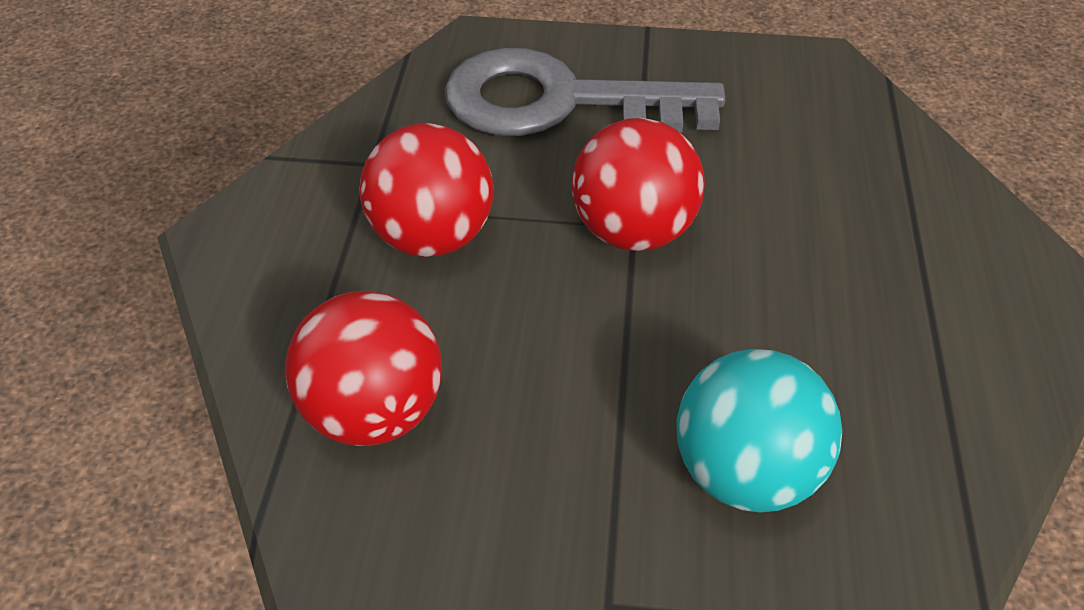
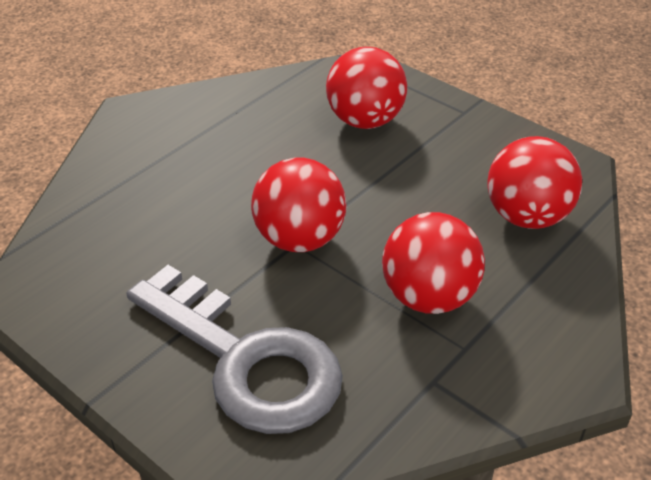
camera: 145 degrees left, 5 degrees down
turquoise ball [676,349,842,513] -> red ball [326,47,407,129]

